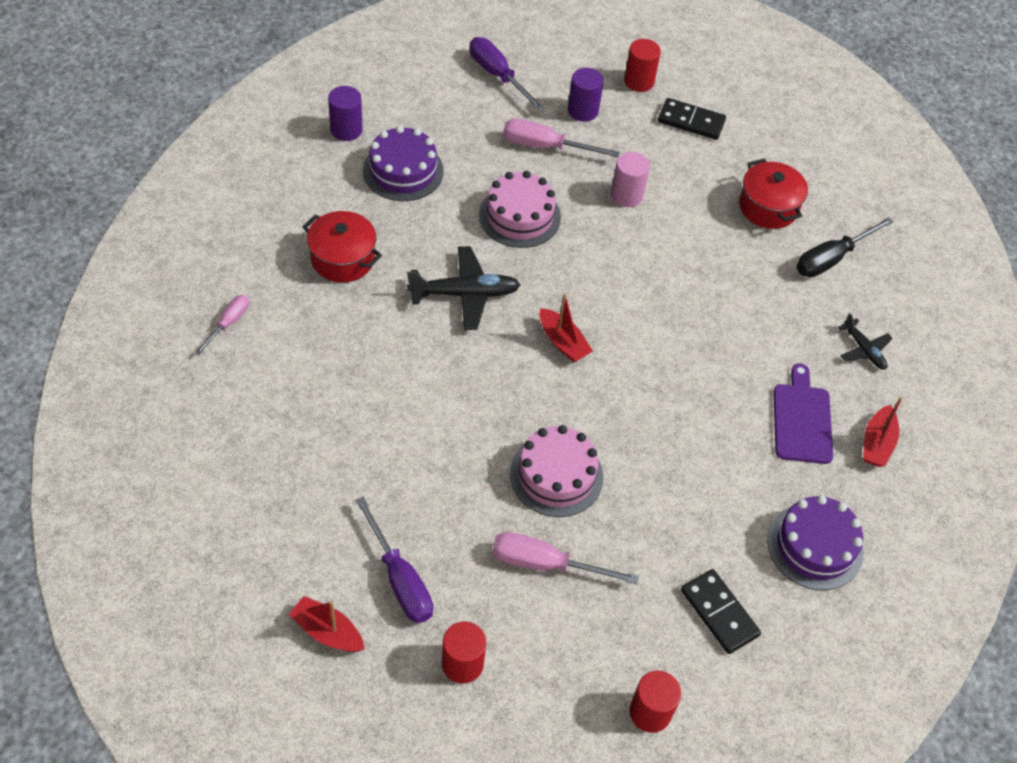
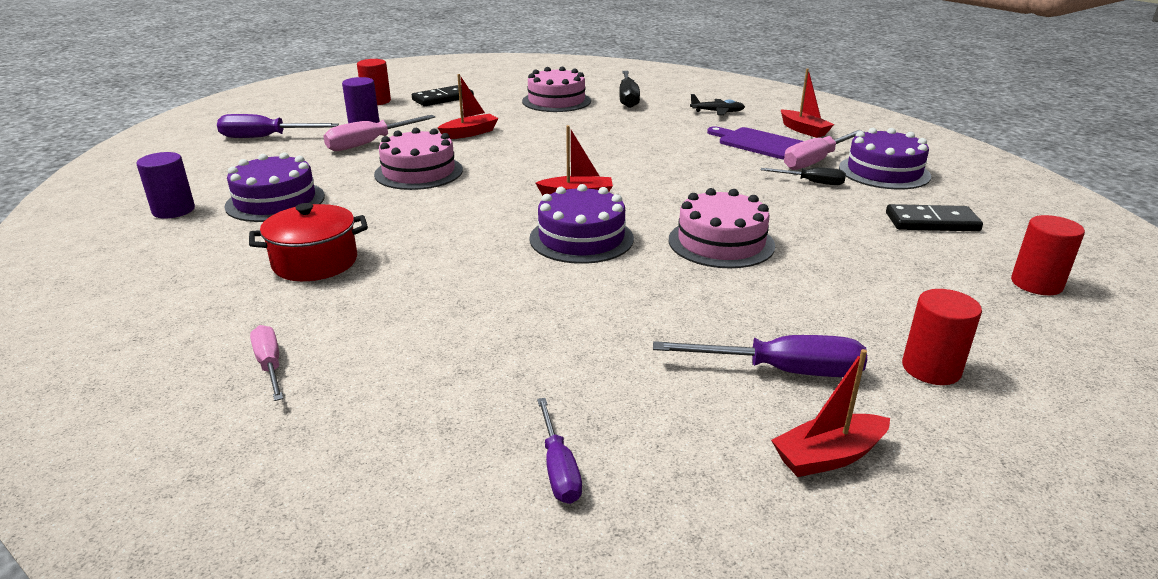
camera: 50 degrees left, 25 degrees down
black plane [407,246,520,330] -> none
pink screwdriver [492,532,639,584] -> pink screwdriver moved to [784,130,864,170]
pink cylinder [611,152,650,207] -> red boat [438,74,499,139]
red pot [739,159,808,229] -> pink cake [522,67,591,112]
none -> purple cake [529,184,634,264]
none -> purple screwdriver [537,398,582,504]
none -> black screwdriver [761,167,846,185]

